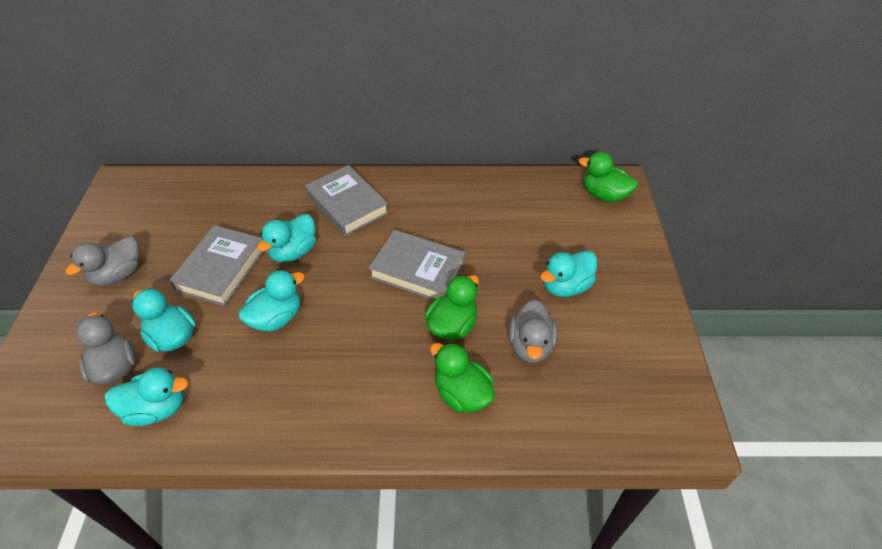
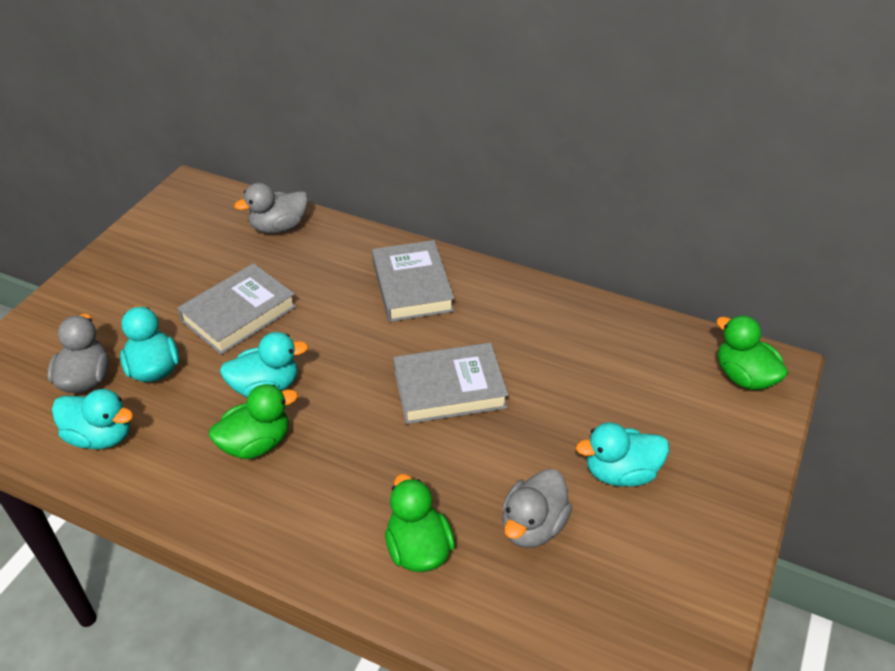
camera: 25 degrees right, 5 degrees down
grey duck [65,236,139,286] -> grey duck moved to [234,183,308,234]
turquoise duck [257,214,316,262] -> none
grey book [369,230,465,300] -> grey book turned 60 degrees counterclockwise [393,343,508,424]
green duck [425,275,479,340] -> green duck moved to [209,384,298,459]

